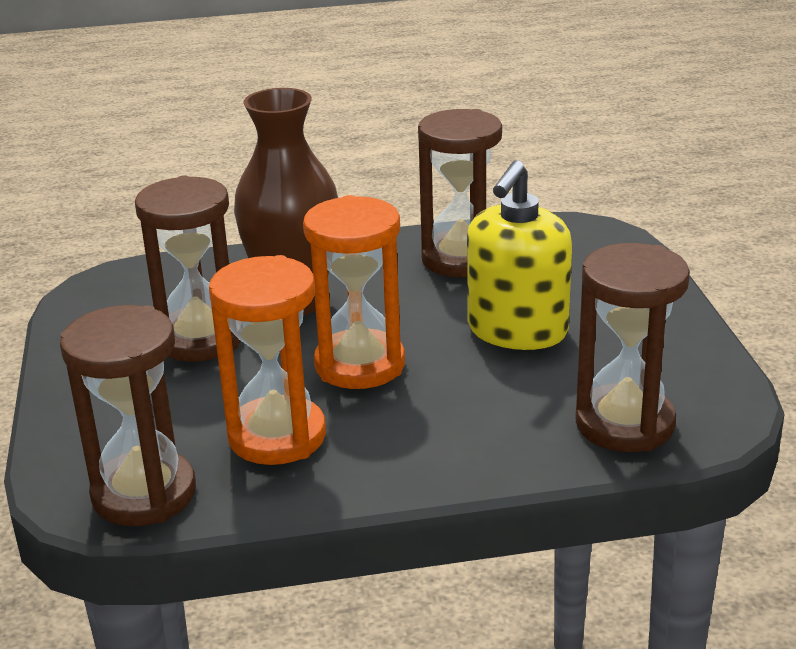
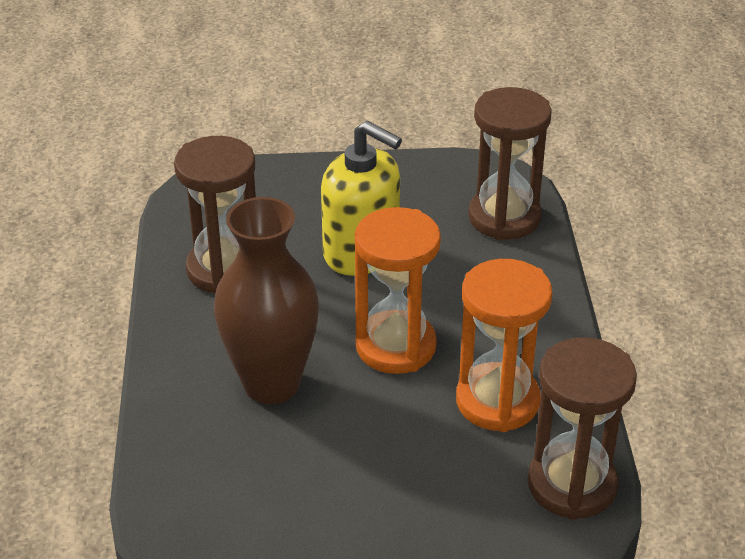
camera: 85 degrees left, 10 degrees up
brown hourglass [135,176,241,362] -> none

